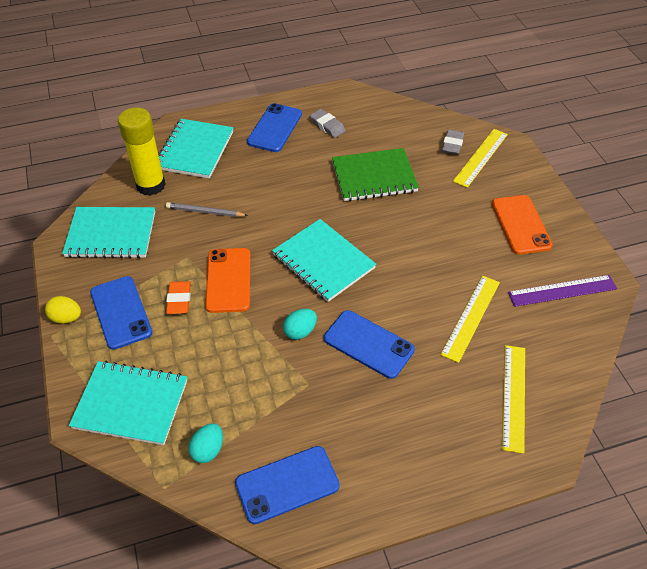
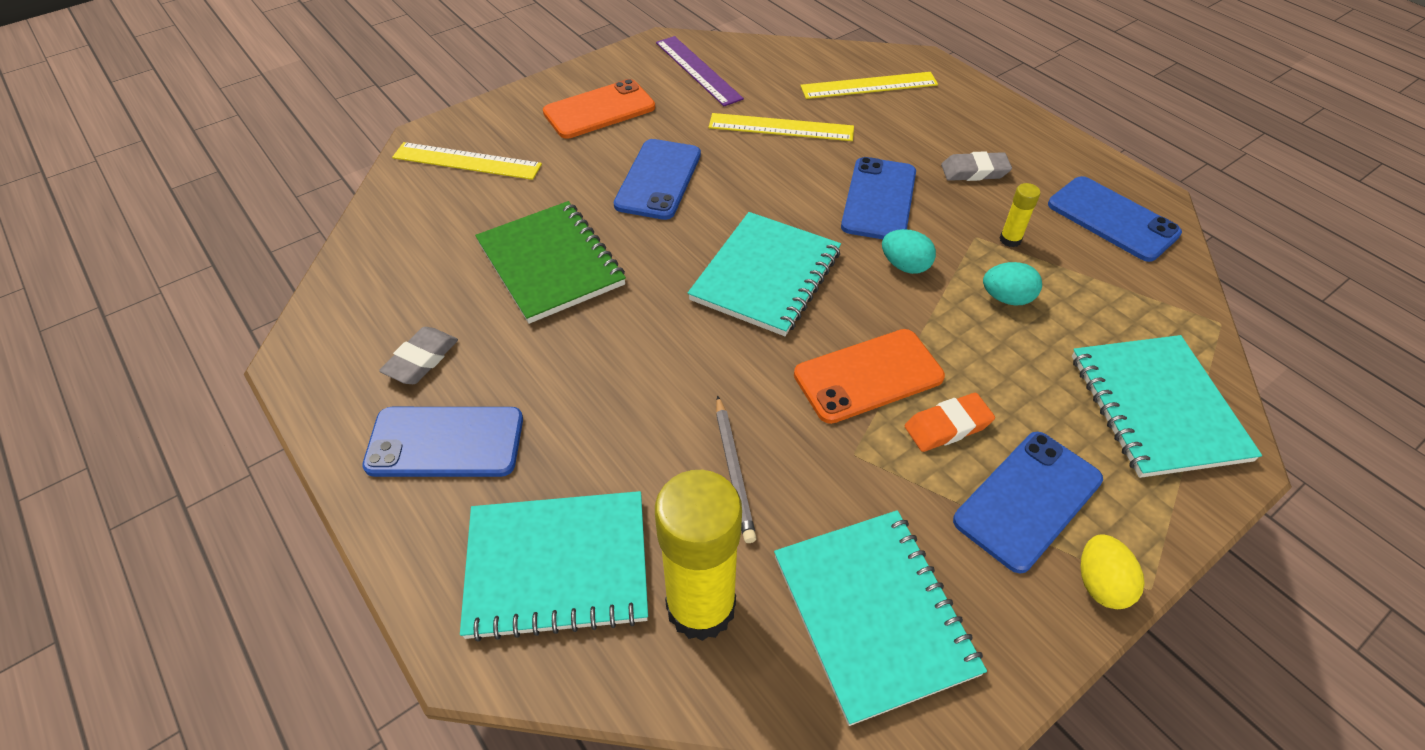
camera: 110 degrees left, 0 degrees up
turquoise egg [188,423,223,463] -> turquoise egg moved to [983,262,1042,306]
grey eraser [442,129,464,155] -> grey eraser moved to [941,151,1012,181]
none -> blue phone [614,139,701,220]
none -> yellow glue stick [1000,183,1040,247]

